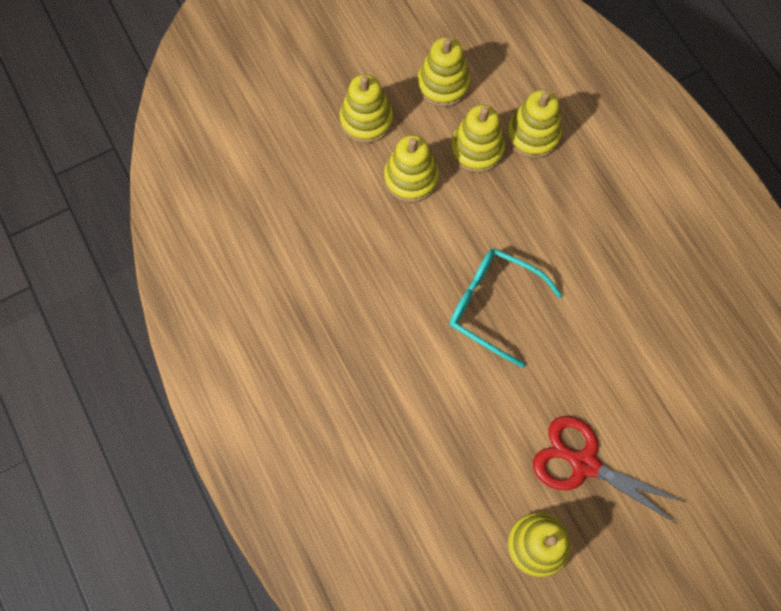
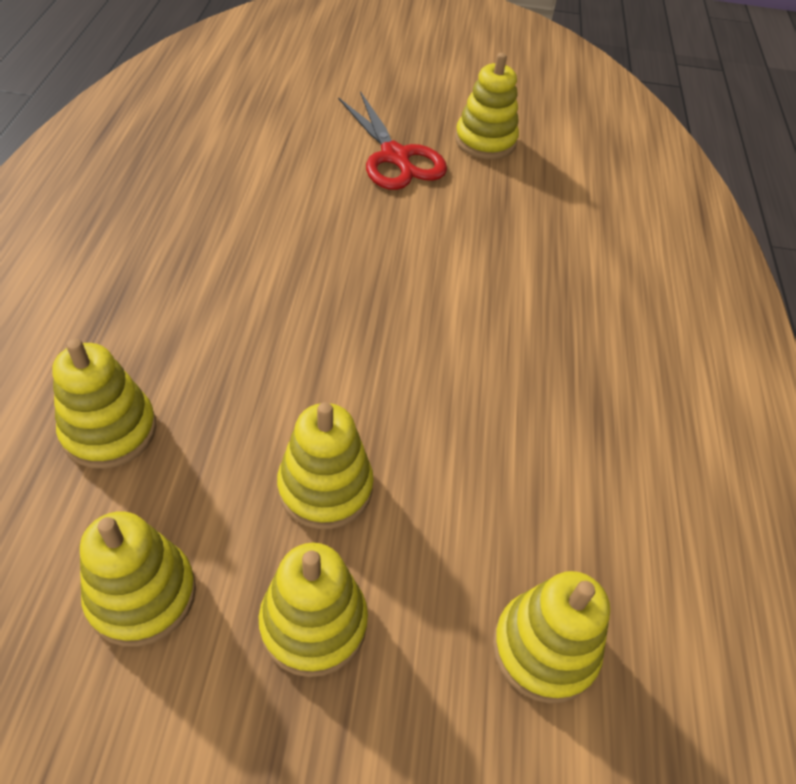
camera: 150 degrees left, 20 degrees down
turquoise glasses [449,248,562,368] -> none
yellow stacking toy [451,105,505,173] -> yellow stacking toy moved to [493,571,610,703]

